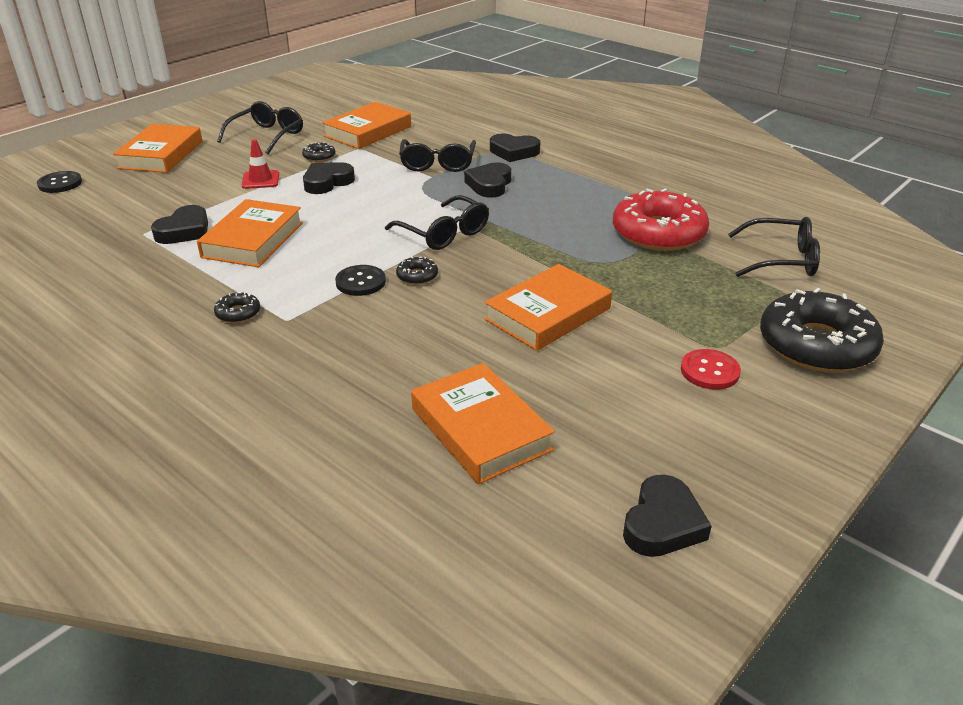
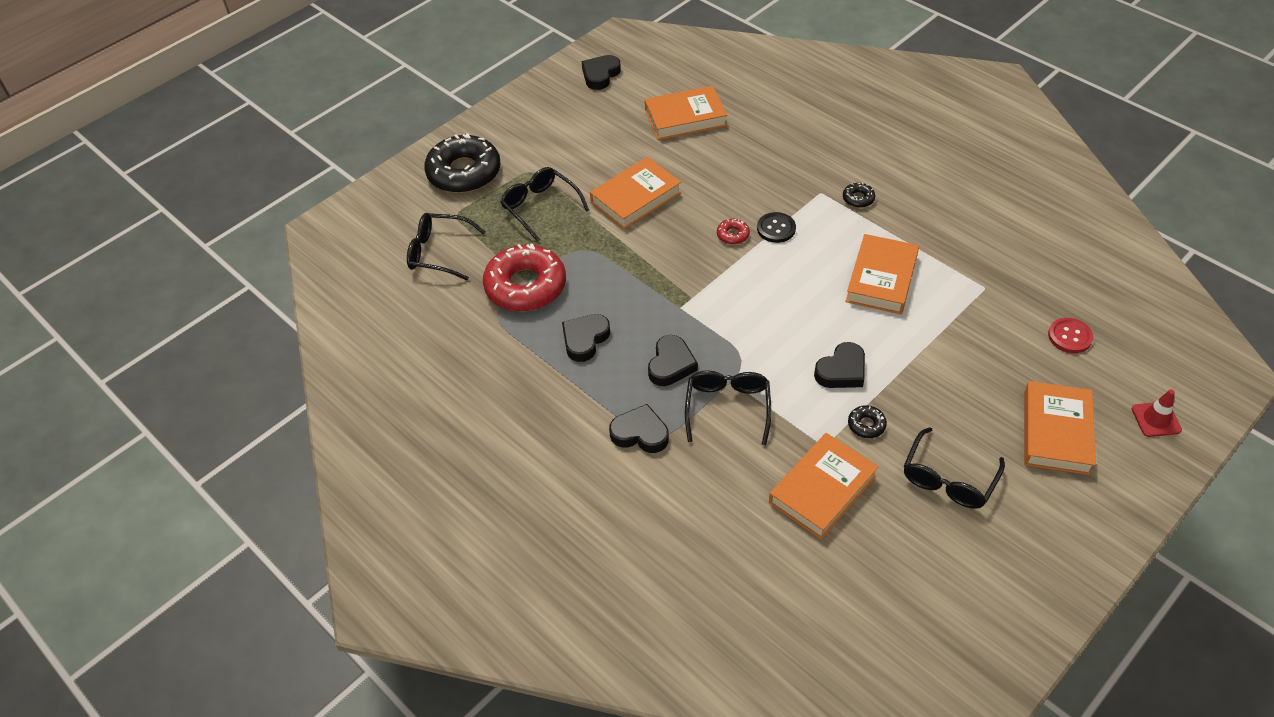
camera: 175 degrees left, 15 degrees up
black button [37,171,82,193] -> none
black heart [151,205,208,244] -> black heart moved to [562,314,610,362]
red traffic cone [242,139,279,189] -> red traffic cone moved to [1132,389,1182,437]
black glasses [385,195,489,250] -> black glasses moved to [501,167,589,242]
black donut [396,256,438,285] -> red donut [717,219,750,245]
orange book [411,363,555,484] -> orange book turned 75 degrees counterclockwise [645,86,727,140]
red button [681,349,741,390] -> red button moved to [1048,318,1093,353]

